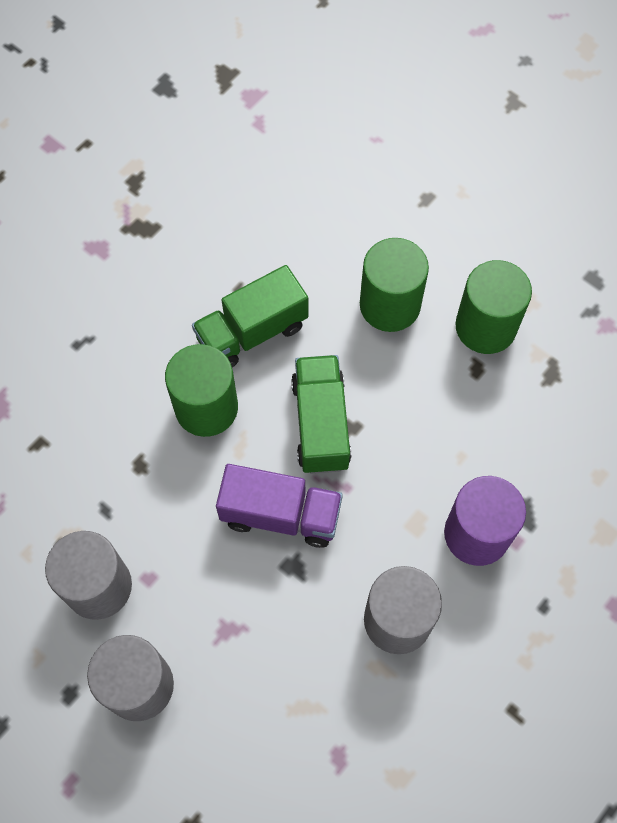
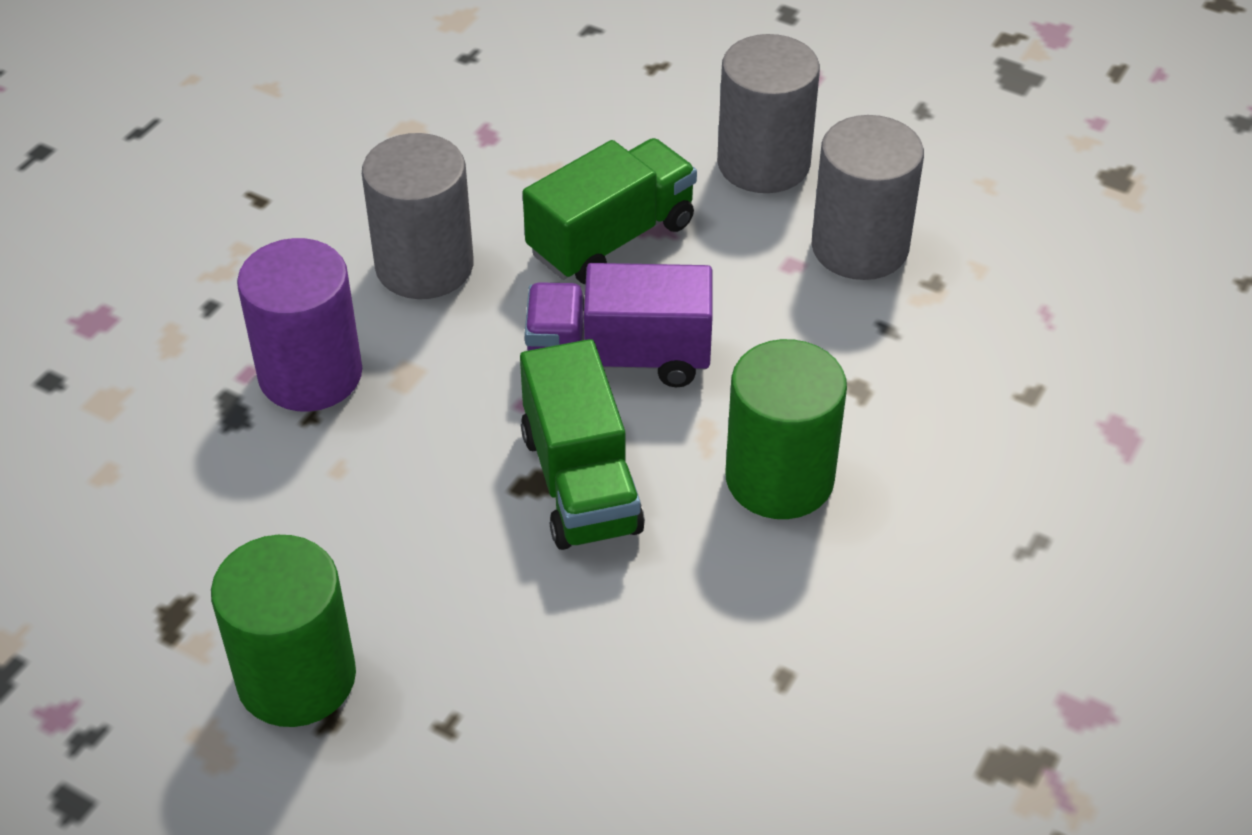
camera: 170 degrees right, 20 degrees down
green truck [192,265,308,368] -> green truck moved to [523,138,697,284]
green cylinder [360,238,429,332] -> none

